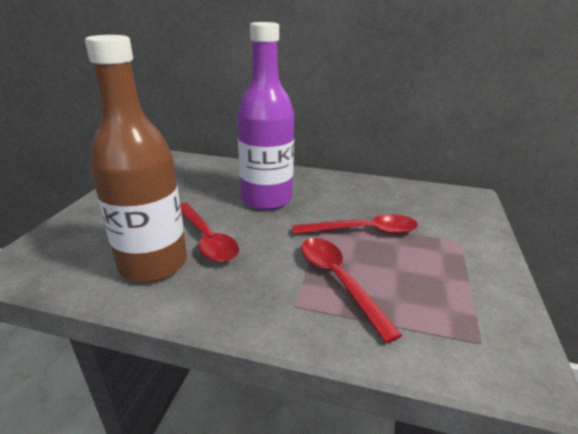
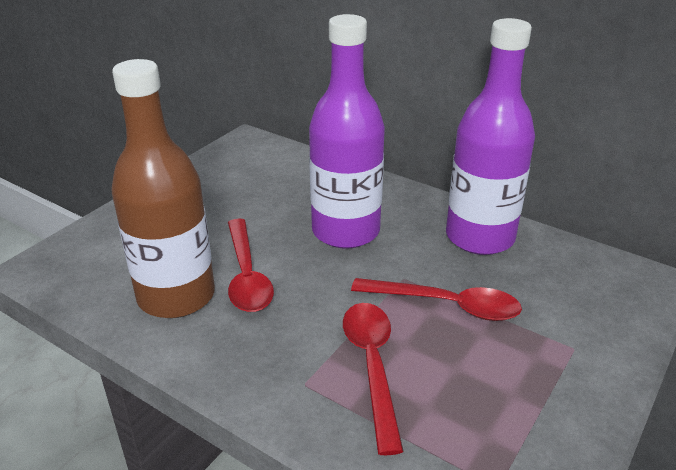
camera: 20 degrees right, 5 degrees up
none -> purple bottle [446,18,535,255]

